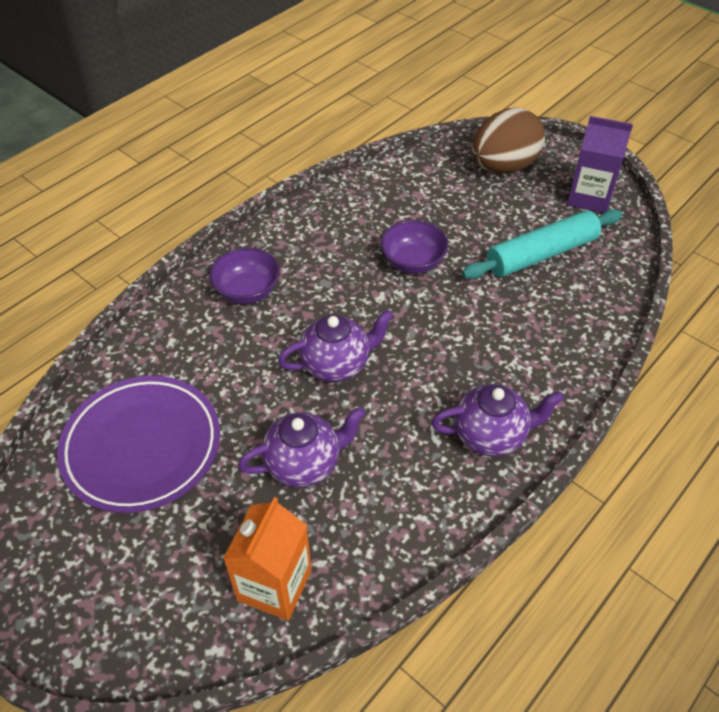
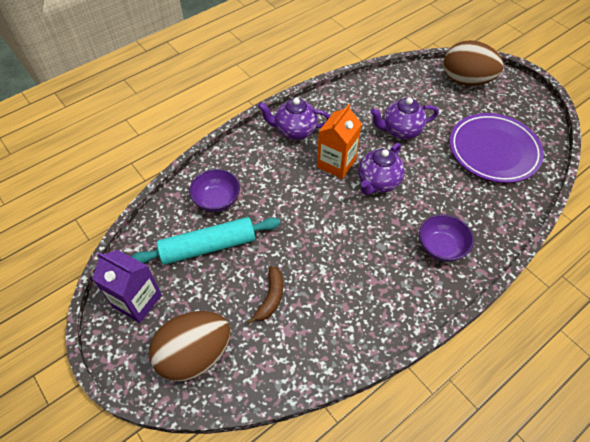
camera: 170 degrees left, 5 degrees up
orange carton [223,497,312,621] -> orange carton moved to [317,104,362,179]
purple teapot [278,310,394,382] -> purple teapot turned 45 degrees counterclockwise [358,143,405,195]
purple bowl [380,220,449,274] -> purple bowl moved to [189,169,240,212]
none -> brown banana [247,266,283,324]
none -> brown egg [443,40,504,86]

